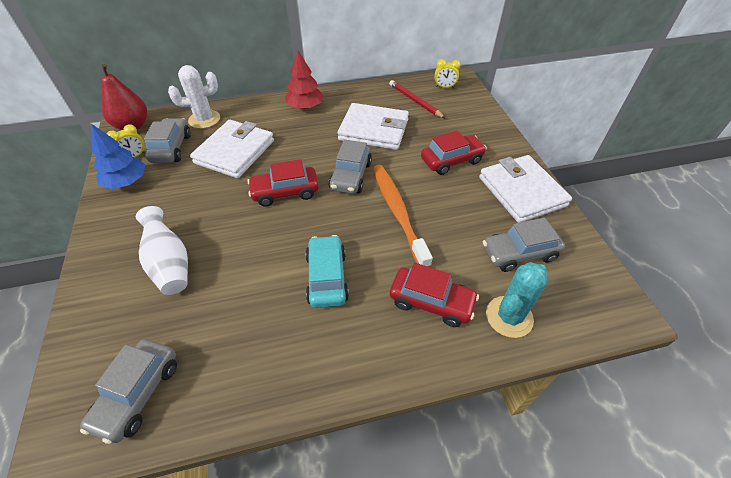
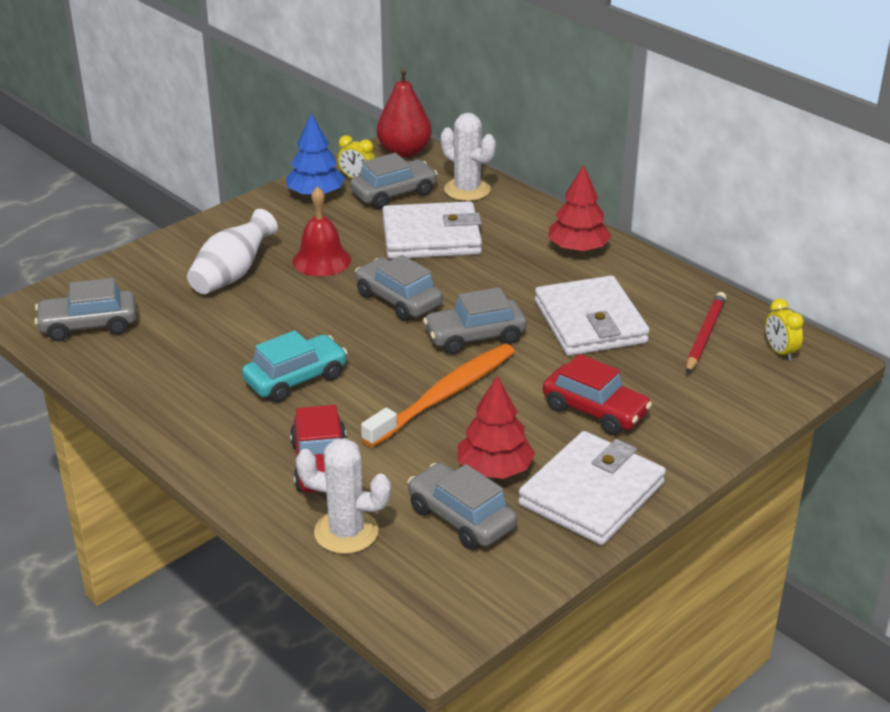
camera: 60 degrees right, 15 degrees down
red car [247,159,319,207] -> grey car [355,255,443,321]
turquoise cactus [486,262,548,338] -> white cactus [296,438,391,554]
none -> red bell [292,186,351,277]
none -> red tree [458,375,535,479]

